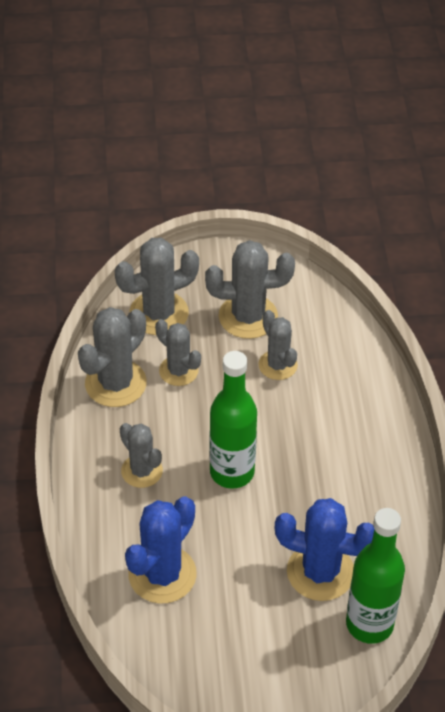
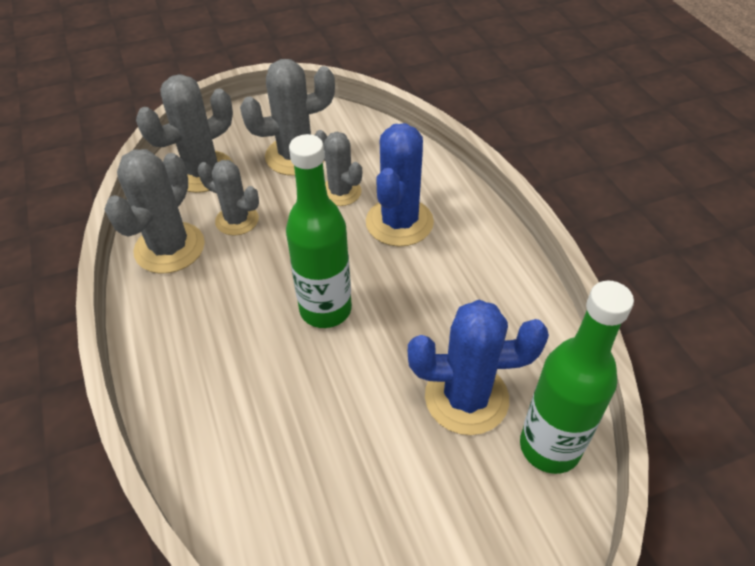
camera: 15 degrees left, 0 degrees up
grey cactus [120,423,163,488] -> none
blue cactus [125,497,197,604] -> blue cactus moved to [366,123,434,246]

